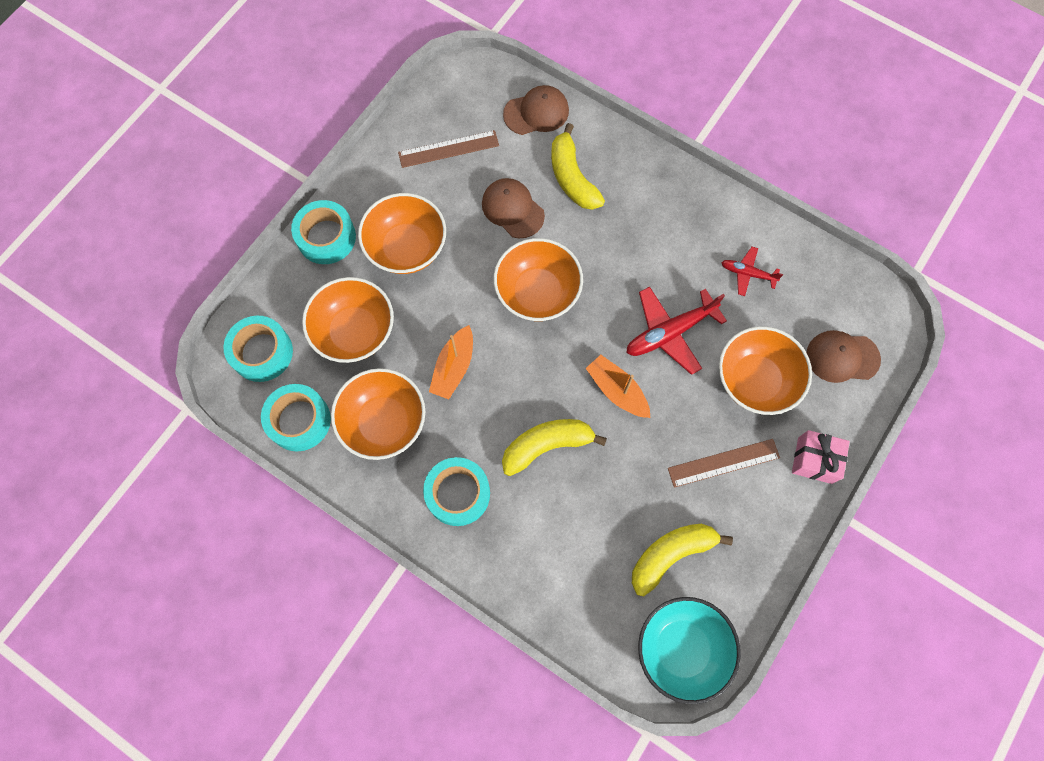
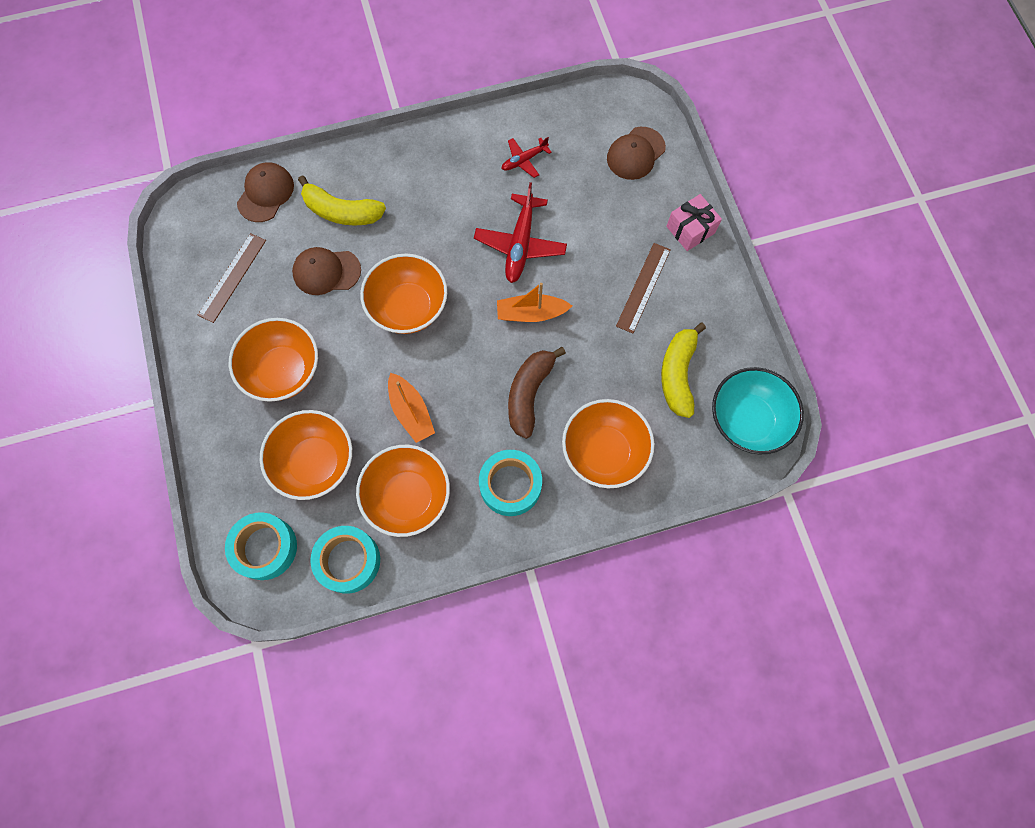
camera: 50 degrees left, 0 degrees up
turquoise tape [291,200,356,264] -> none
yellow banana [502,419,607,476] -> brown banana [508,347,566,439]
orange bowl [719,326,812,415] -> orange bowl moved to [562,399,655,488]

